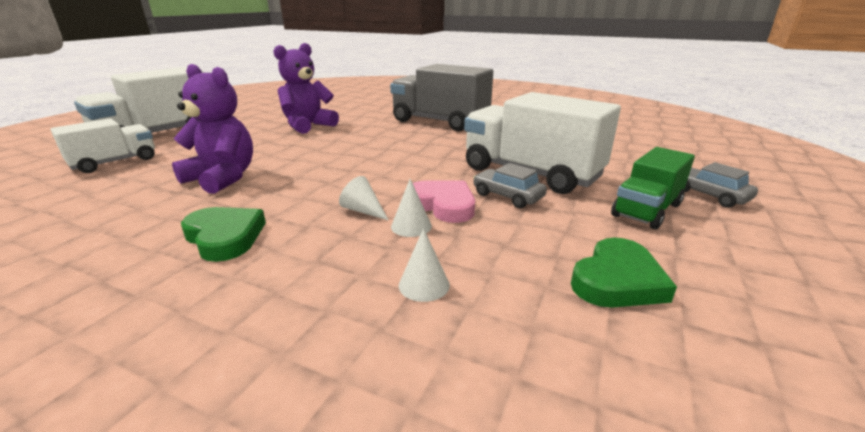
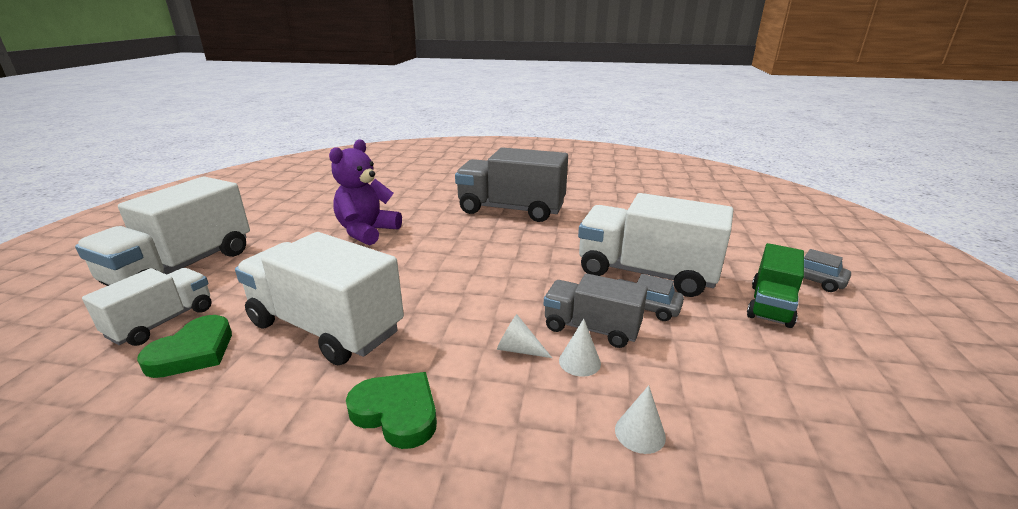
camera: 15 degrees left, 0 degrees up
purple teddy bear [172,64,253,194] -> white truck [235,232,404,366]
pink heart [413,181,475,223] -> grey truck [544,273,648,348]
green heart [571,238,677,308] -> green heart moved to [137,315,232,378]

